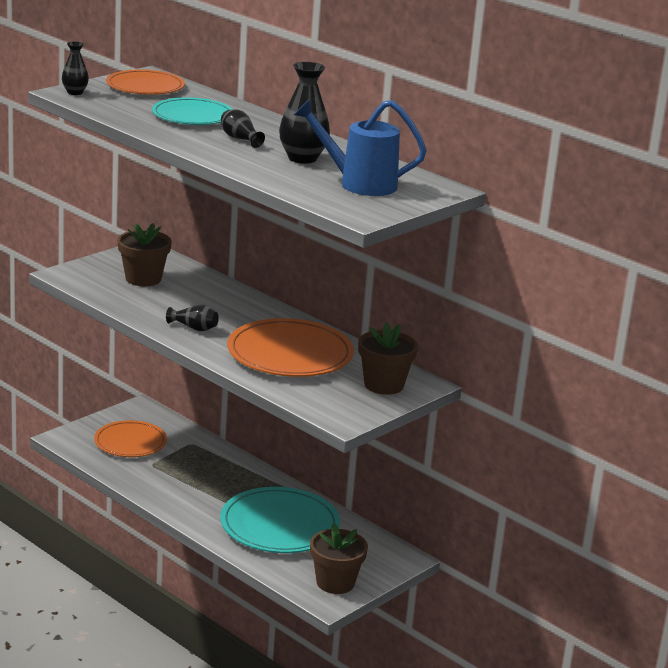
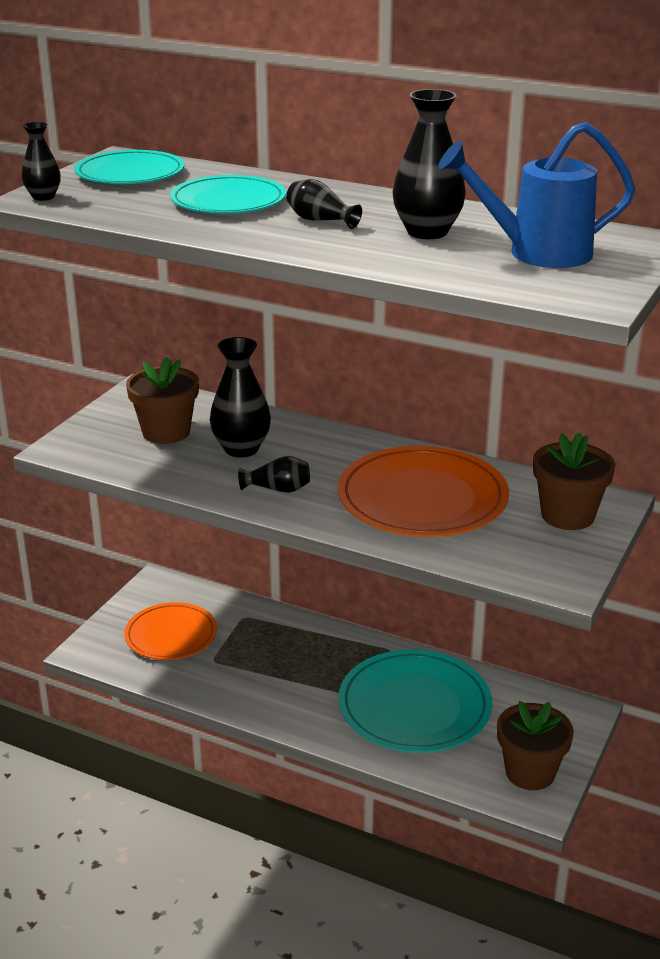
camera: 15 degrees left, 5 degrees up
orange plate [106,69,185,95] -> turquoise plate [74,150,185,184]
none -> black vase [210,337,271,458]

